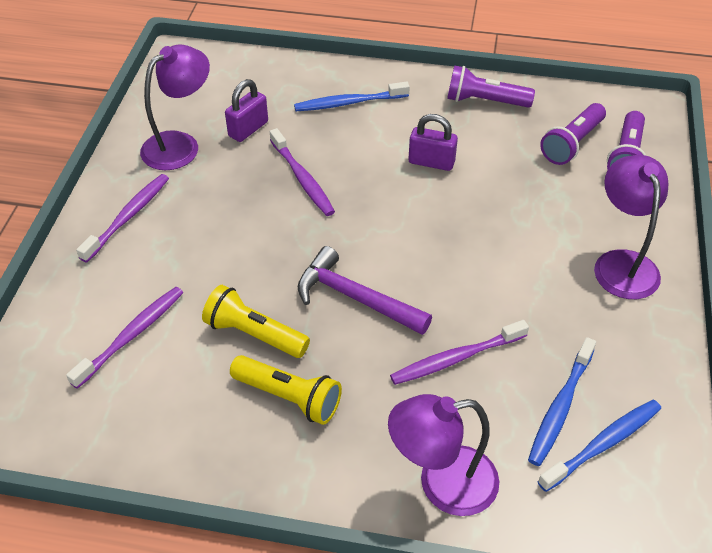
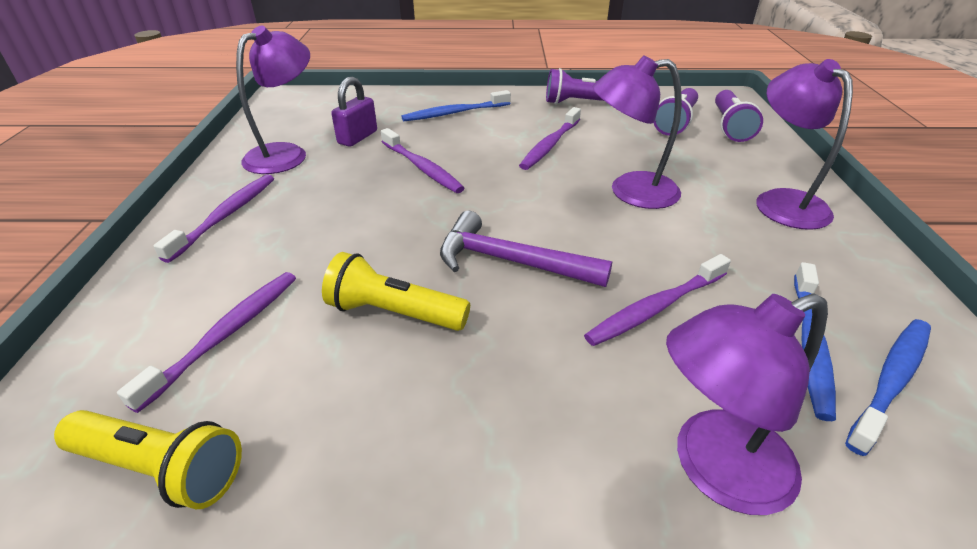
camera: 10 degrees left, 10 degrees down
yellow flashlight [230,355,342,425] -> yellow flashlight moved to [54,410,242,509]
purple padlock [408,114,458,171] -> purple toothbrush [519,107,581,170]
none -> purple lamp [593,55,682,209]

